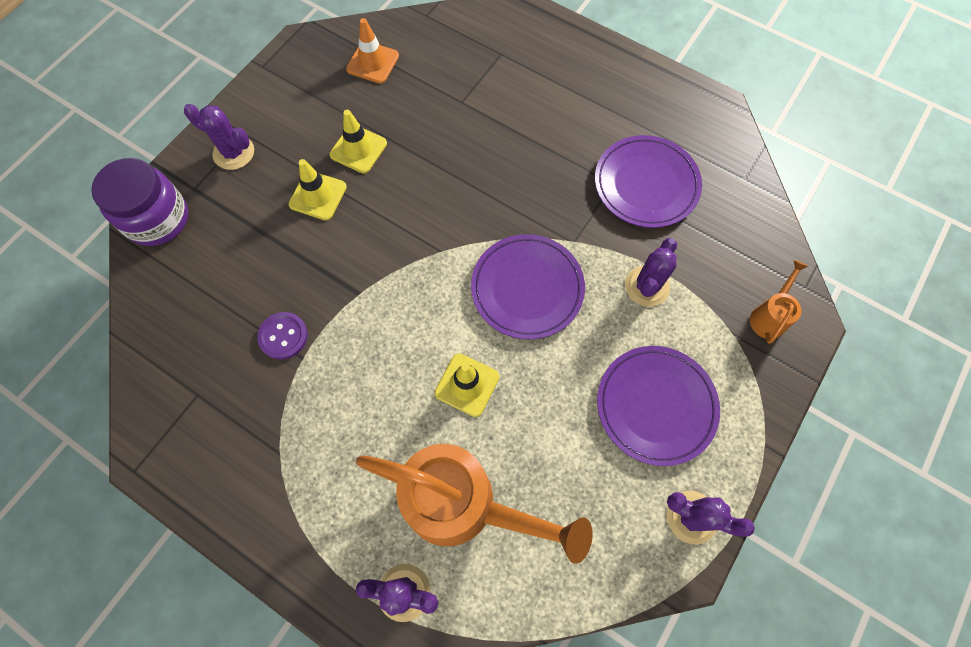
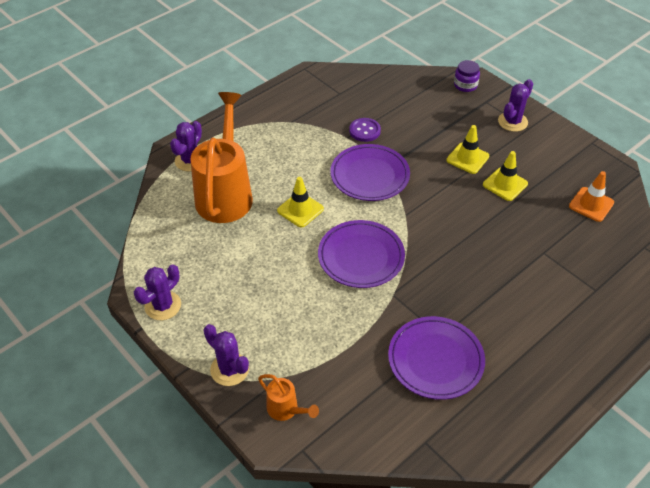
camera: 105 degrees right, 20 degrees down
purple jar [91,158,188,246] -> purple jar [454,60,480,92], size x0.55
orange watering can [356,444,593,564] -> orange watering can turned 150 degrees clockwise [190,92,253,223]
purple plate [597,346,720,466] -> purple plate moved to [330,144,410,201]
purple cactus [625,238,677,307] -> purple cactus moved to [203,324,249,386]

